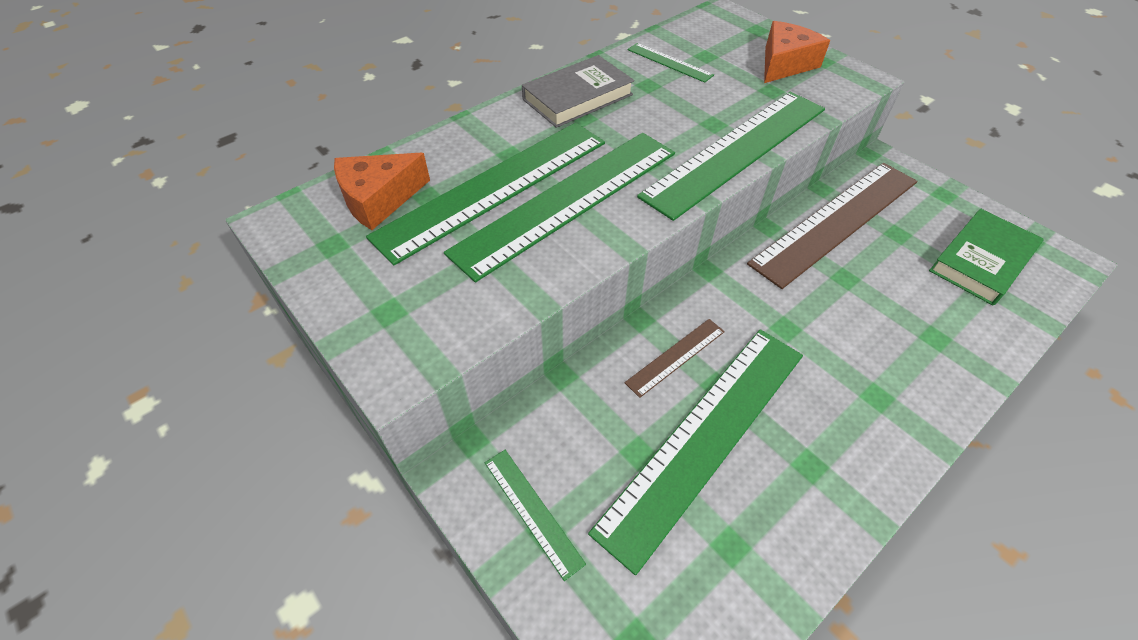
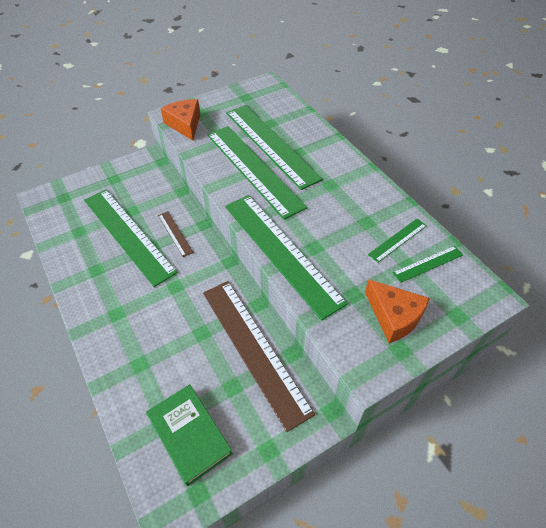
camera: 100 degrees right, 0 degrees up
orange cheese [334,153,430,230] -> orange cheese moved to [160,99,200,141]
green ruler [485,450,586,581] -> green ruler moved to [393,246,463,283]
grey book [522,55,634,128] -> none

